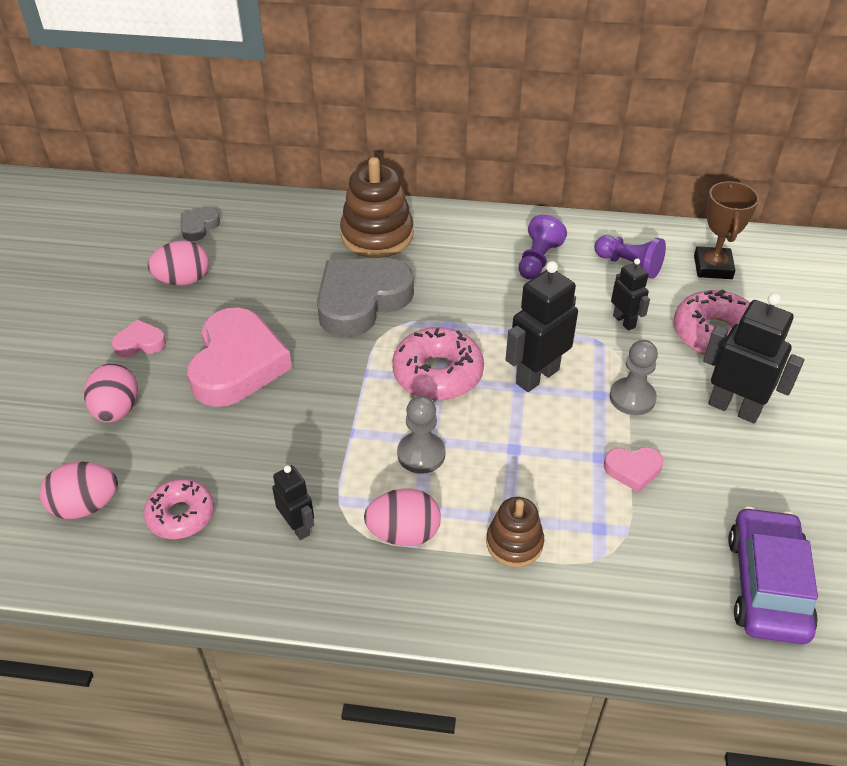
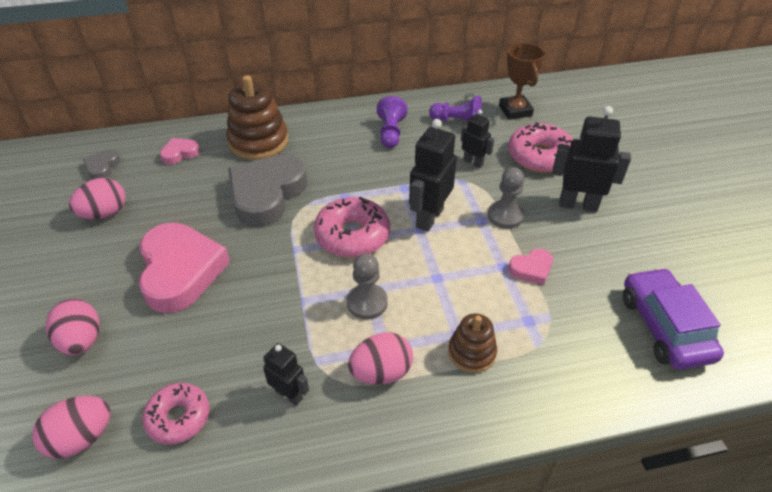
camera: 20 degrees left, 0 degrees up
pink heart [111,319,166,357] -> pink heart moved to [160,138,200,165]

